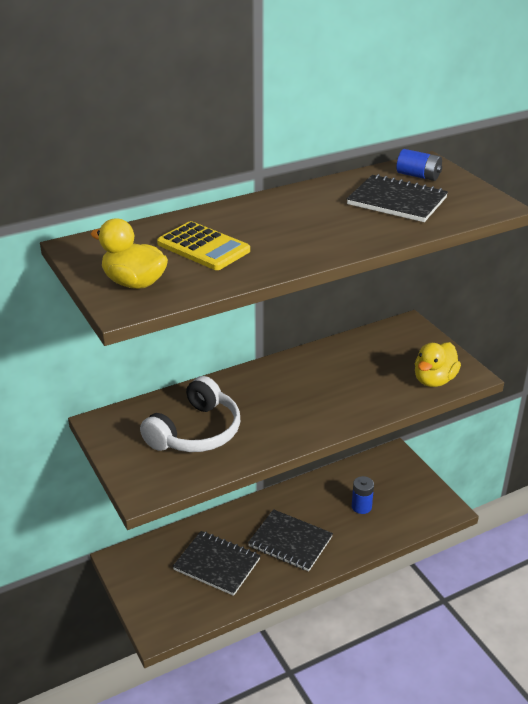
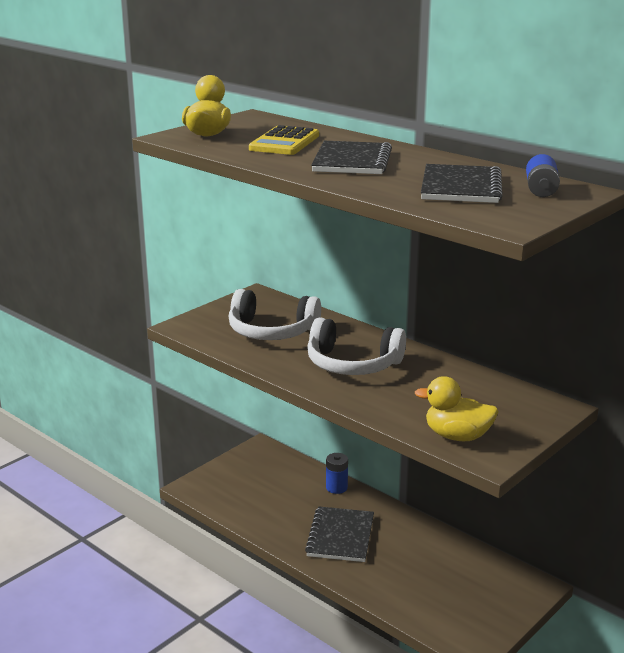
camera: 70 degrees right, 10 degrees down
black notebook [172,531,261,596] -> black notebook moved to [311,141,392,174]
blue battery [352,476,374,514] -> blue battery moved to [326,453,348,494]
none -> white headphones [307,318,406,375]

